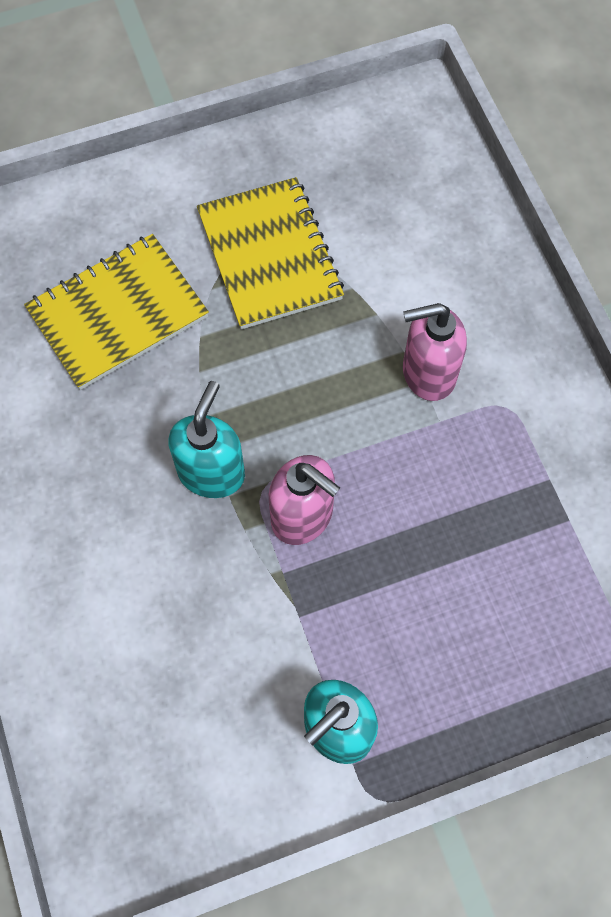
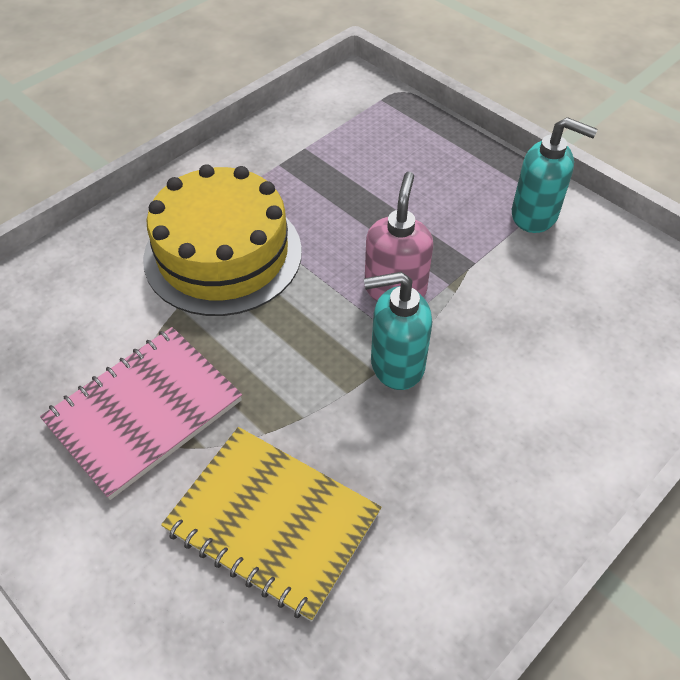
camera: 115 degrees left, 15 degrees down
yellow notebook [197,177,344,329] -> pink notebook [40,327,242,500]
pink soap dispenser [403,303,467,401] -> yellow cake [143,164,302,316]

